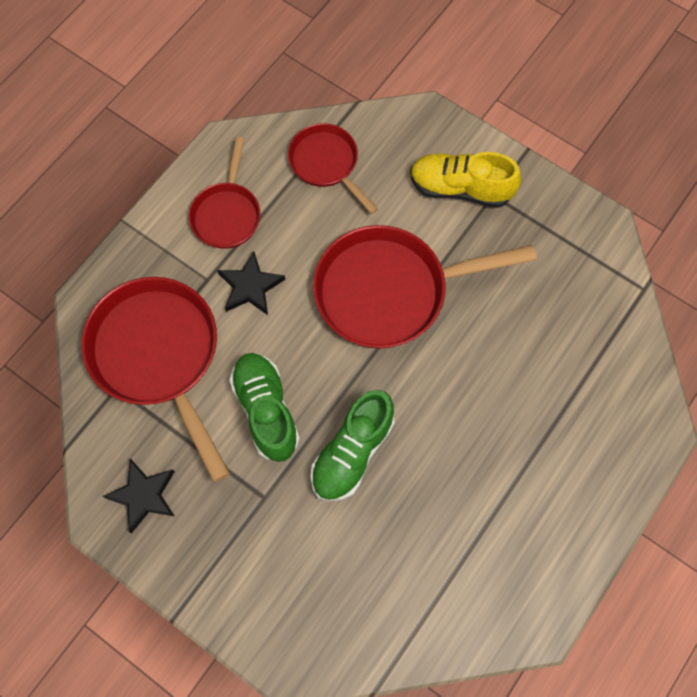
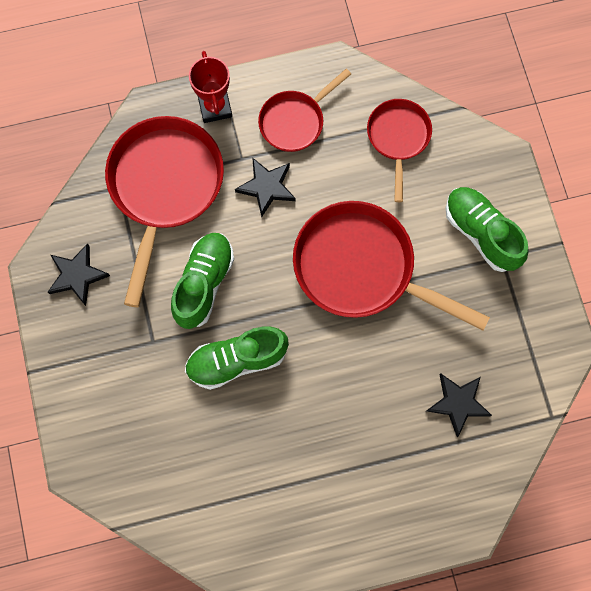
camera: 40 degrees right, 5 degrees up
yellow shoe [410,152,521,208] -> green shoe [445,187,529,272]
none -> red trophy [189,51,232,123]
none -> black star [426,374,492,437]

